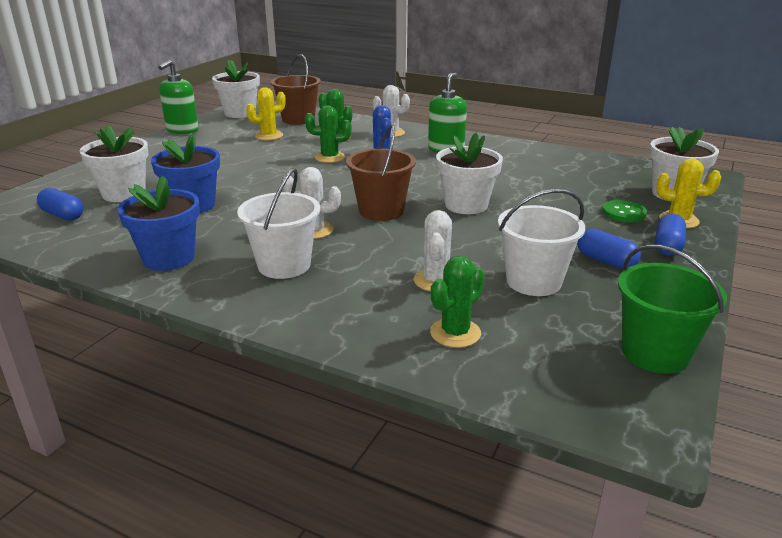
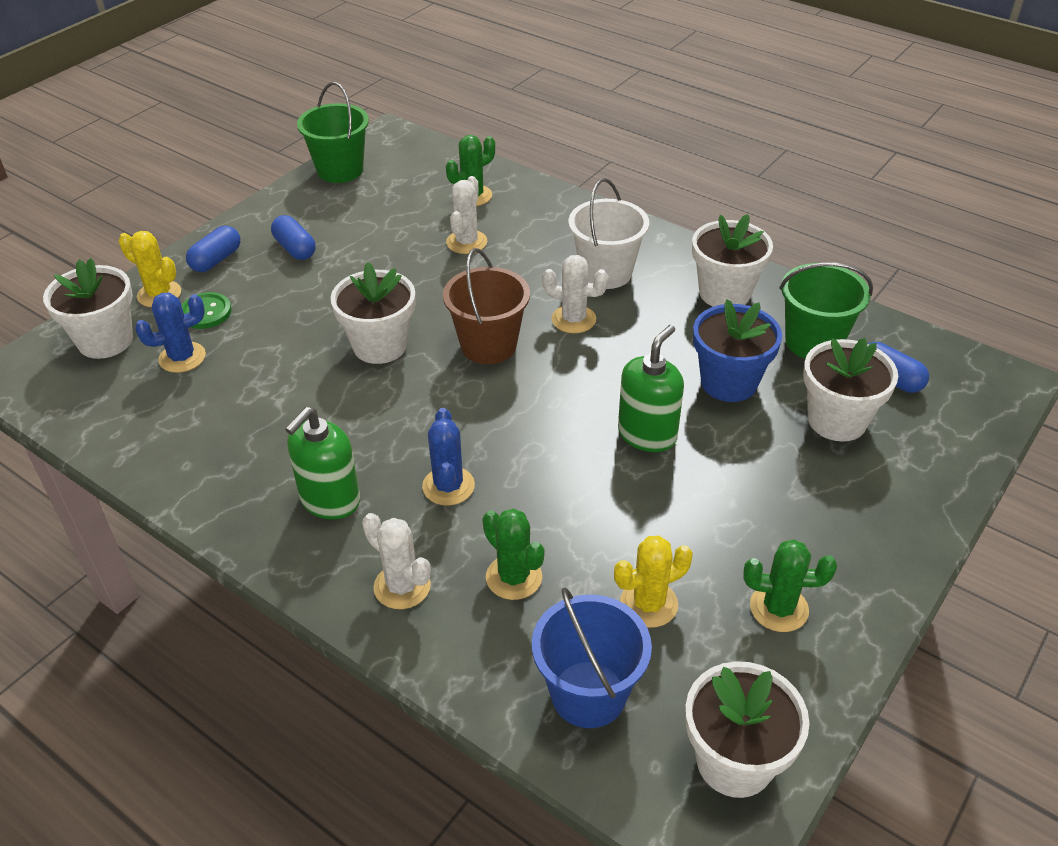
camera: 170 degrees left, 15 degrees up
blue flower pot [118,176,200,271] -> white flower pot [692,214,773,307]
green soap dispenser [158,60,199,134] -> green soap dispenser moved to [618,325,684,452]
brown bucket [271,54,321,125] -> blue bucket [532,587,652,728]
green cactus [305,105,351,163] -> green cactus moved to [743,539,837,632]
white bucket [498,189,585,296] -> none
none -> blue cactus [135,292,206,373]
none -> green bucket [779,263,873,359]

